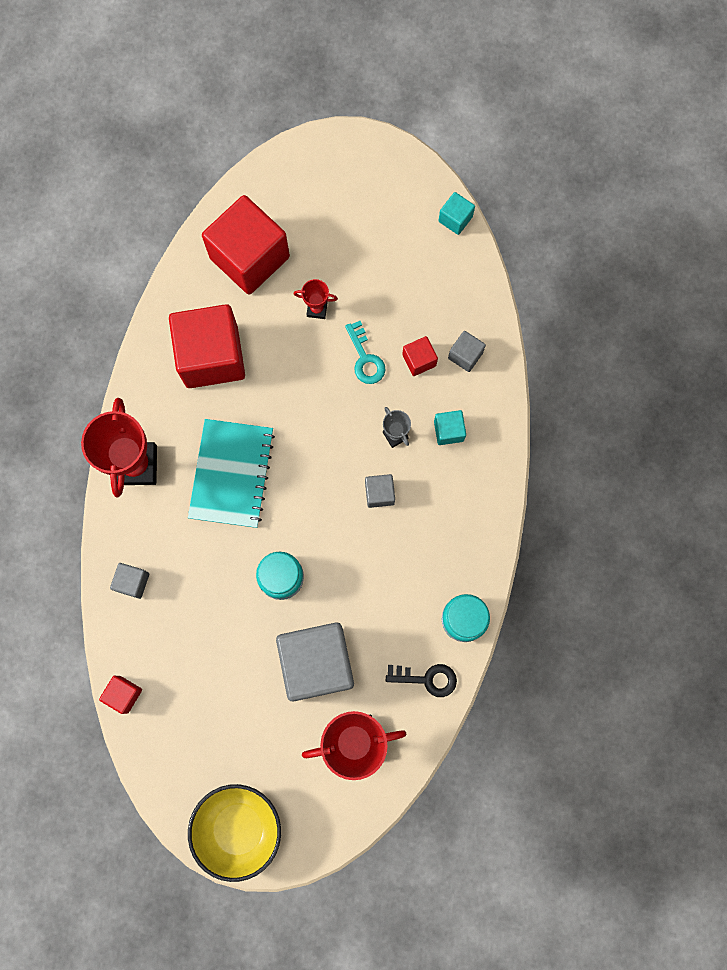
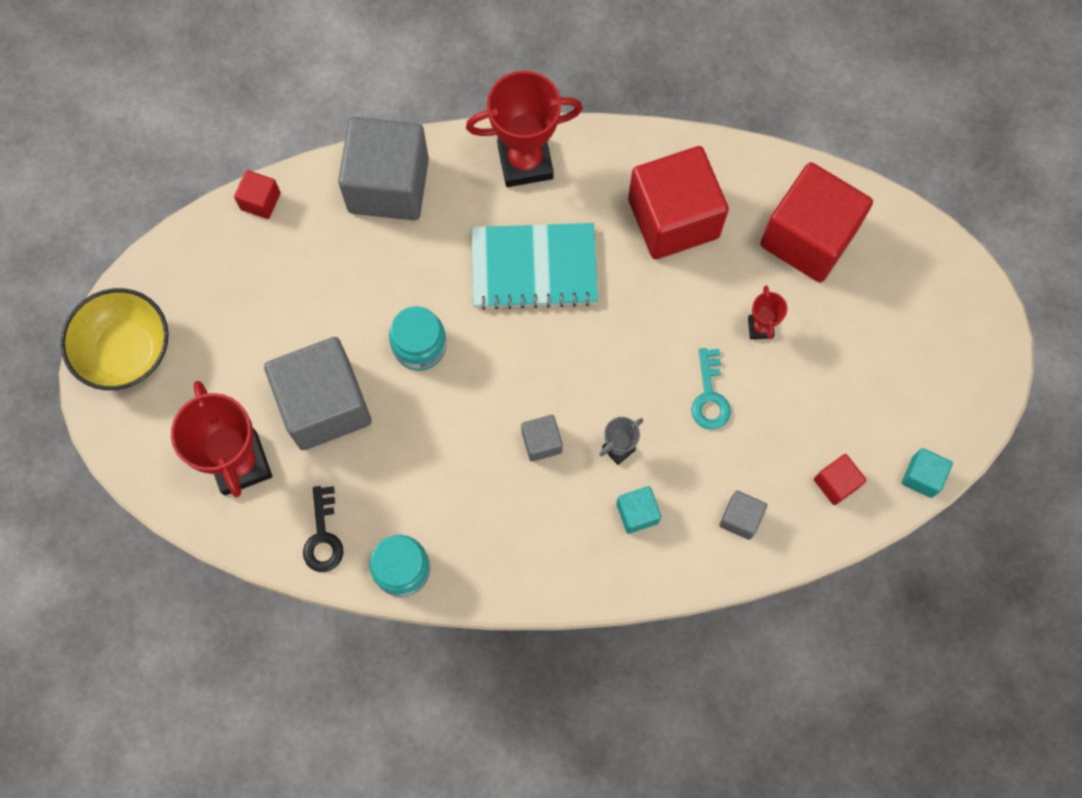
camera: 80 degrees right, 5 degrees down
grey cube [110,563,149,599] -> grey cube [338,117,429,221], size x2.28
turquoise key [345,321,385,384] -> turquoise key turned 60 degrees counterclockwise [691,348,731,430]
red cube [402,336,438,376] -> red cube moved to [814,454,866,505]

